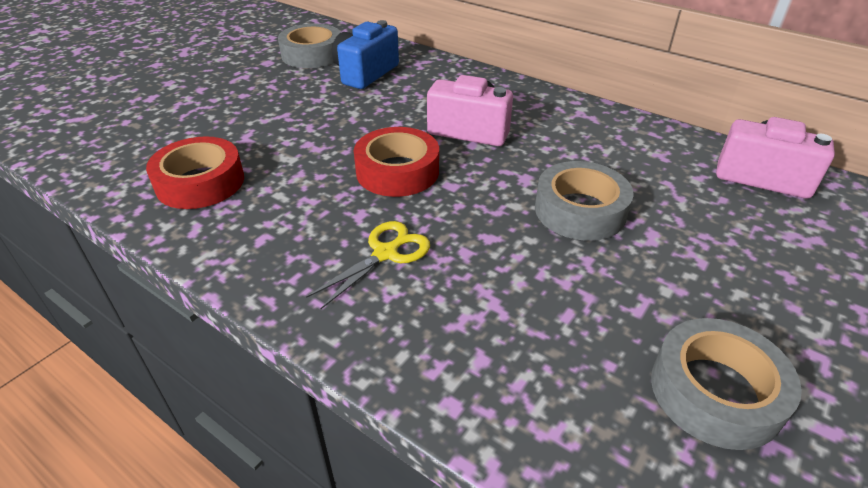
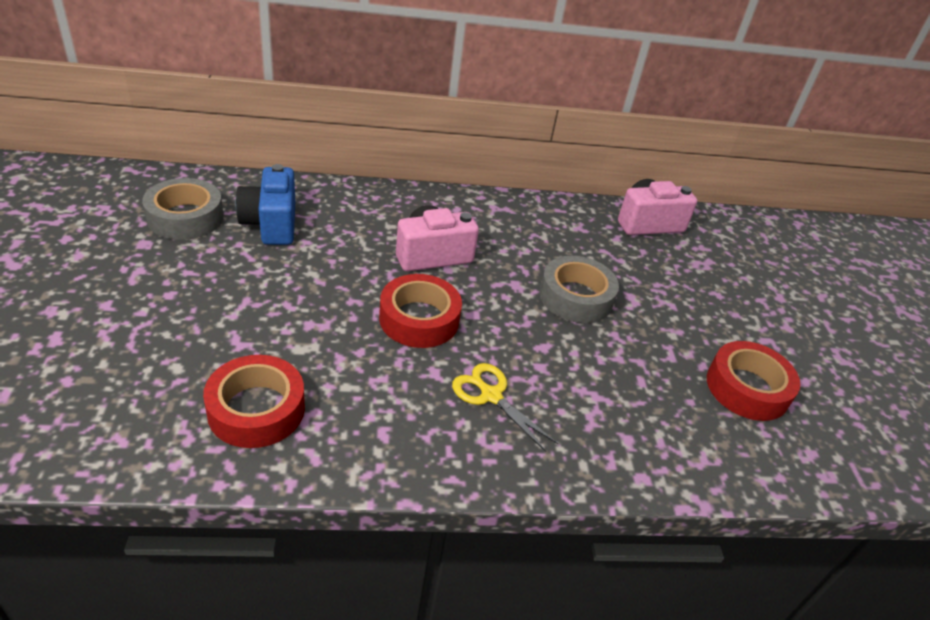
camera: 45 degrees left, 0 degrees up
yellow scissors [306,221,430,310] -> yellow scissors turned 45 degrees counterclockwise [452,363,558,452]
grey tape [651,318,802,450] -> red tape [707,341,800,421]

